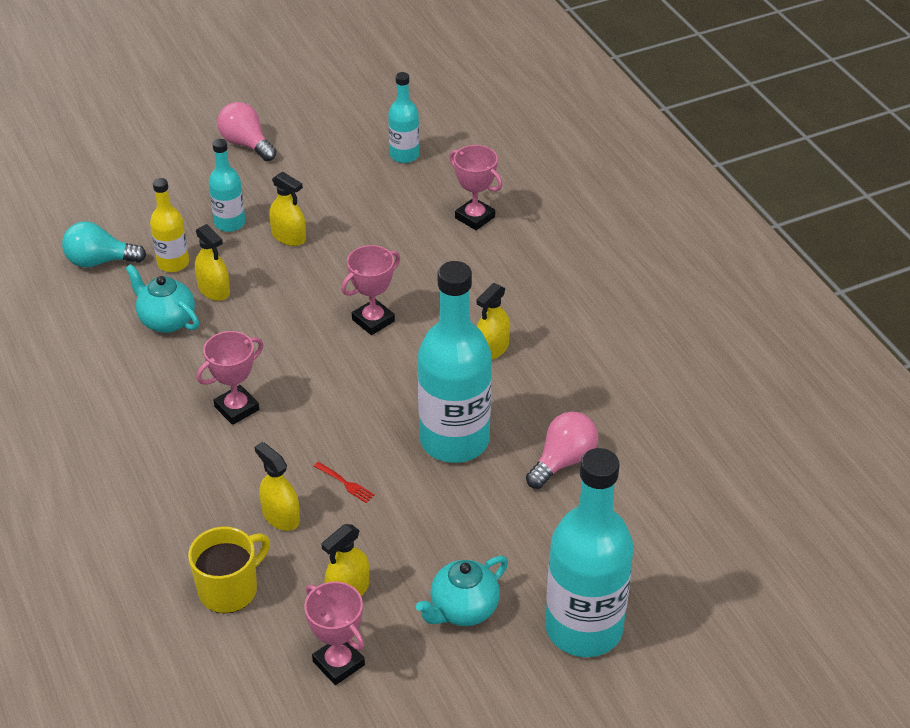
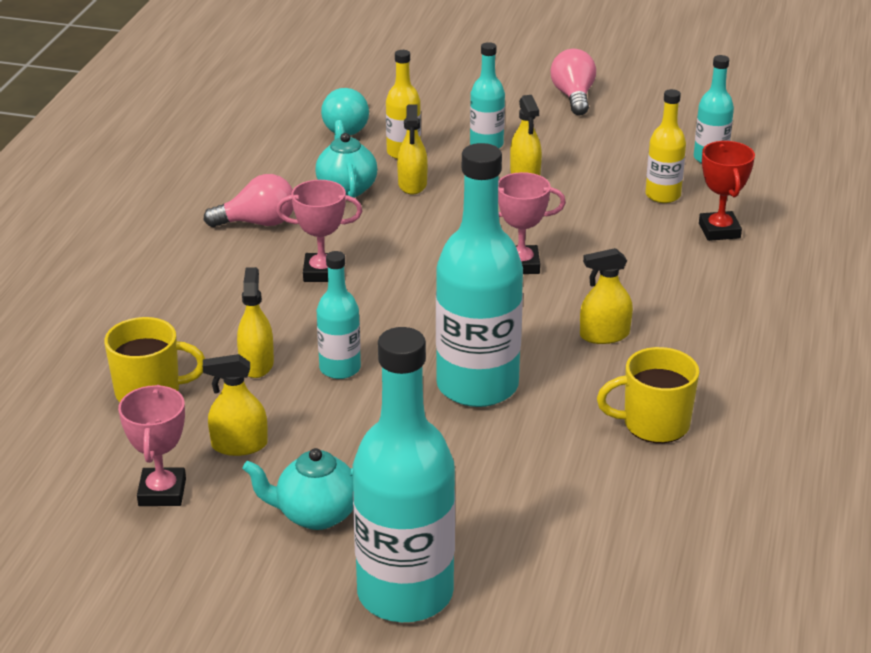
camera: 40 degrees right, 10 degrees down
turquoise light bulb [62,221,146,267] -> turquoise light bulb turned 120 degrees counterclockwise [321,88,369,135]
red fork [314,462,375,503] -> turquoise bottle [317,251,361,379]
pink trophy [449,145,502,230] -> red trophy [699,141,755,241]
pink light bulb [526,412,598,489] -> pink light bulb moved to [204,174,293,227]
none -> yellow mug [597,347,700,443]
none -> yellow bottle [645,89,686,203]

